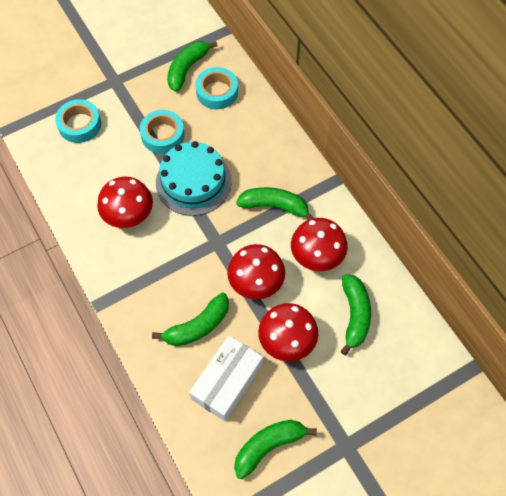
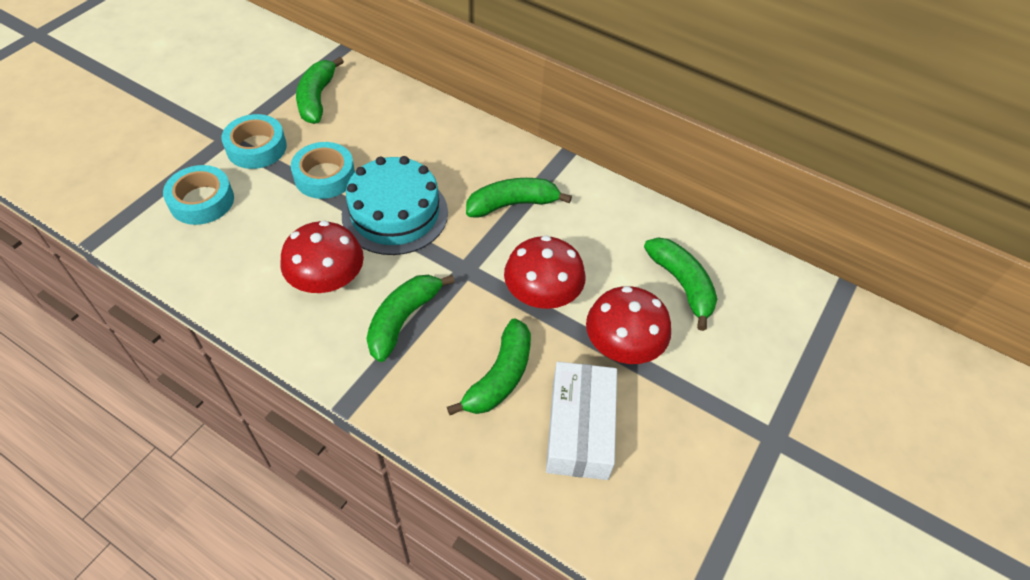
camera: 30 degrees left, 10 degrees down
turquoise tape [195,67,238,109] -> turquoise tape moved to [222,114,287,169]
green banana [234,420,317,479] -> green banana moved to [366,275,455,362]
red mushroom [291,218,348,271] -> none

